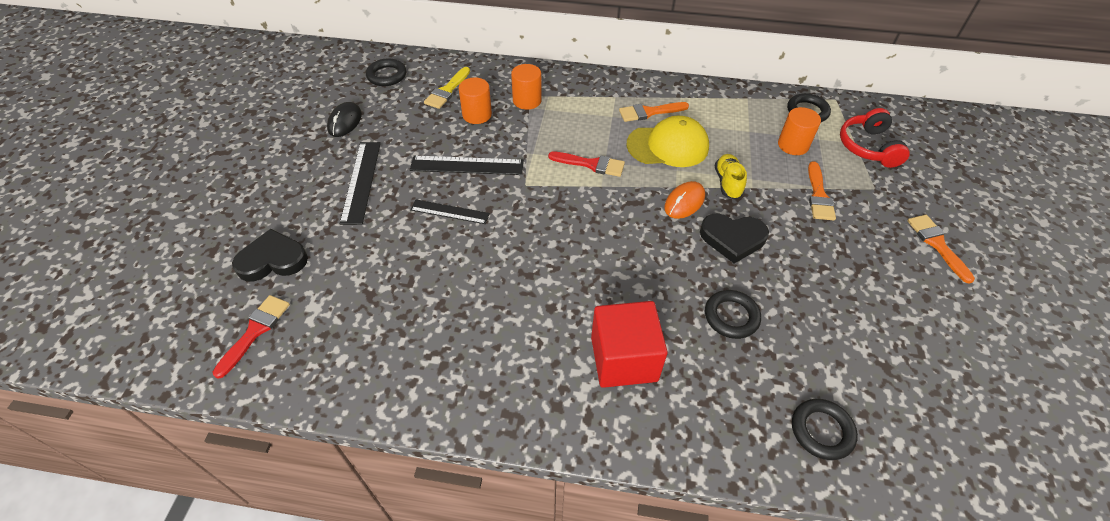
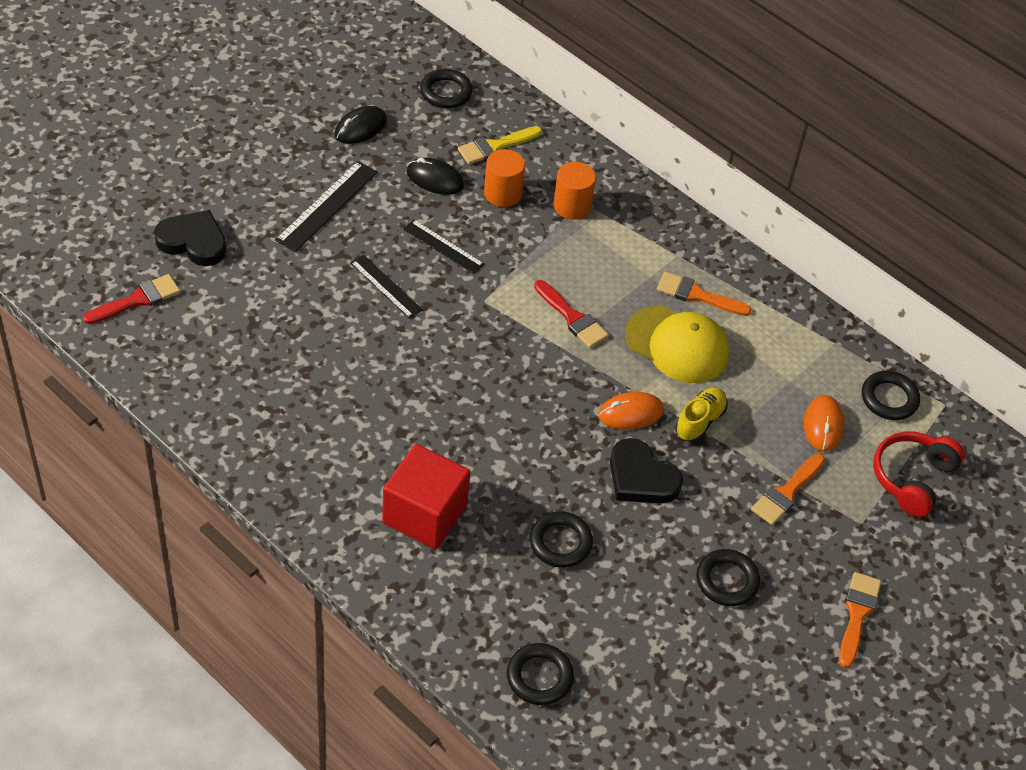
camera: 30 degrees right, 0 degrees up
black ruler [410,156,524,175] -> black ruler [403,220,484,274], size x0.66
orange cylinder [778,107,821,155] -> orange mouse [804,395,845,452]
none -> black mouse [407,158,464,195]
none -> black ring [696,549,760,606]

